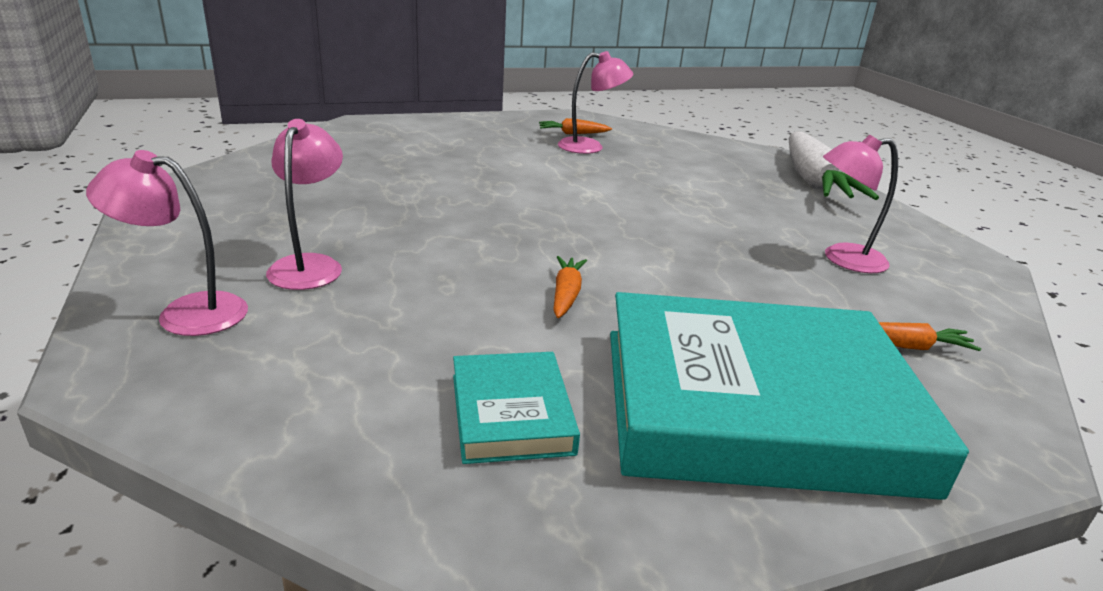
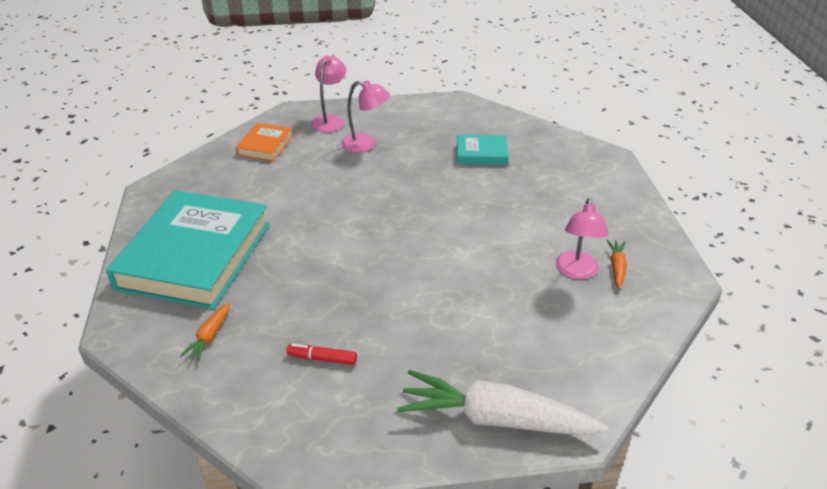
camera: 105 degrees right, 10 degrees up
turquoise book [453,352,580,464] -> turquoise book moved to [457,134,508,165]
orange carrot [553,256,587,318] -> none
pink lamp [823,134,898,273] -> red marker [286,344,357,365]
none -> orange book [236,123,293,161]

